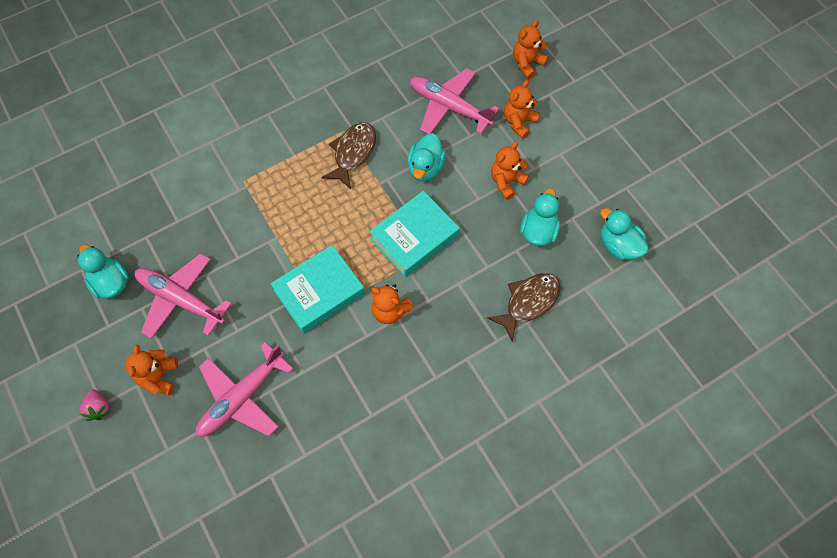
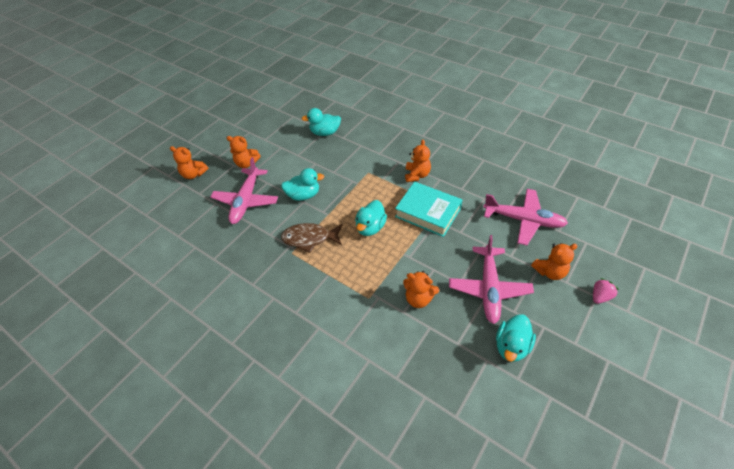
camera: 110 degrees left, 15 degrees down
turquoise book [369,191,460,277] -> none
brown fish [487,273,561,342] -> none
orange teddy bear [491,142,529,200] -> orange teddy bear moved to [403,271,439,308]
turquoise duck [600,208,649,260] -> turquoise duck moved to [355,200,387,236]

